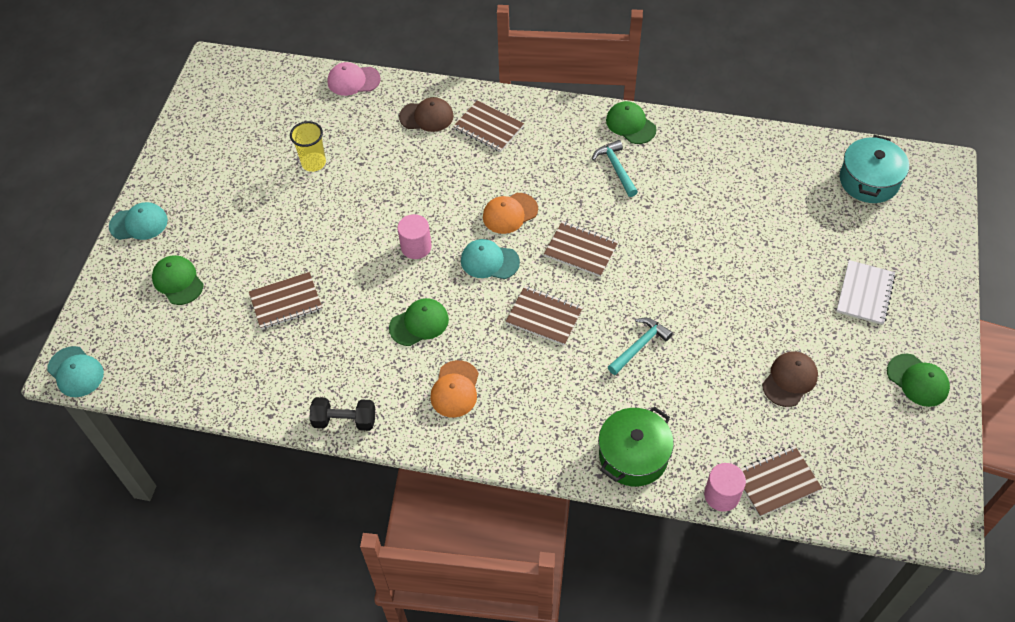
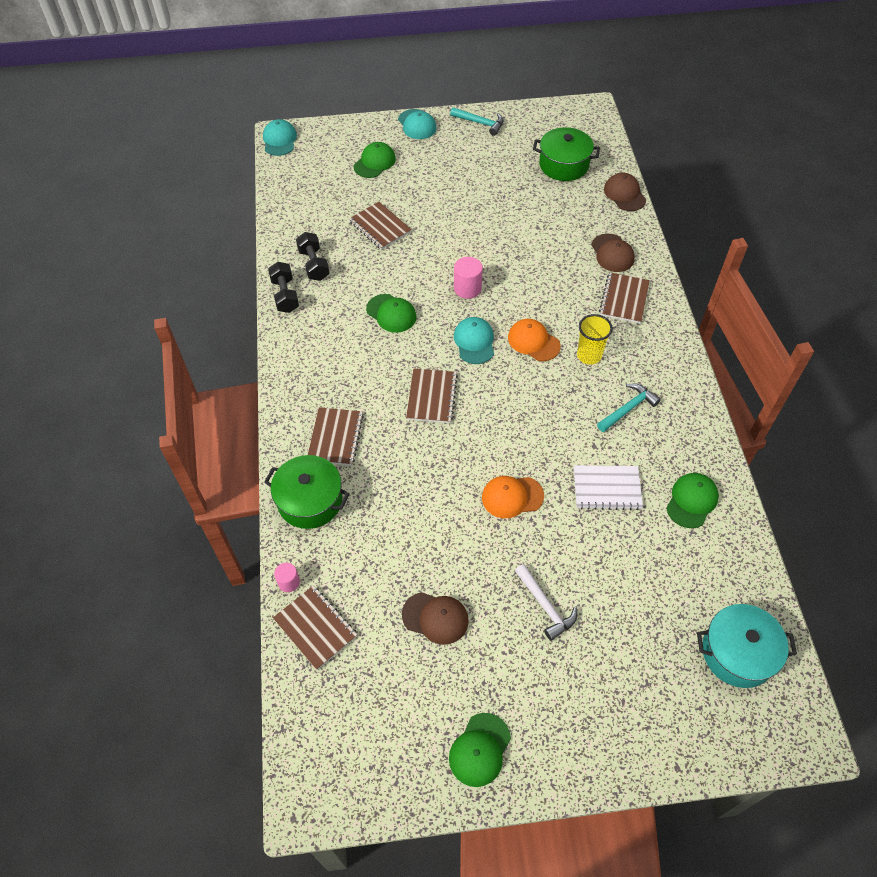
camera: 70 degrees right, 0 degrees up
turquoise cap [47,346,104,397] -> turquoise cap turned 150 degrees clockwise [263,119,297,156]
yellow cup [290,121,326,172] -> yellow cup moved to [577,314,613,365]
pink cap [327,62,381,96] -> brown cap [604,173,646,211]
orange cap [430,360,479,418] -> orange cap moved to [482,476,544,518]
brown notebook [544,221,619,277] -> brown notebook moved to [308,407,364,466]
green cap [606,101,656,144] -> green cap moved to [666,473,719,528]
turquoise hammer [608,318,673,375] -> turquoise hammer moved to [450,107,503,136]
pink cylinder [704,463,746,511] -> pink cylinder [274,563,300,592], size x0.63
white notebook [836,260,896,325] -> white notebook moved to [574,465,643,510]
none -> black dumbbell [296,232,330,281]
none -> white hammer [515,564,577,641]
none -> green pot [533,127,600,181]

